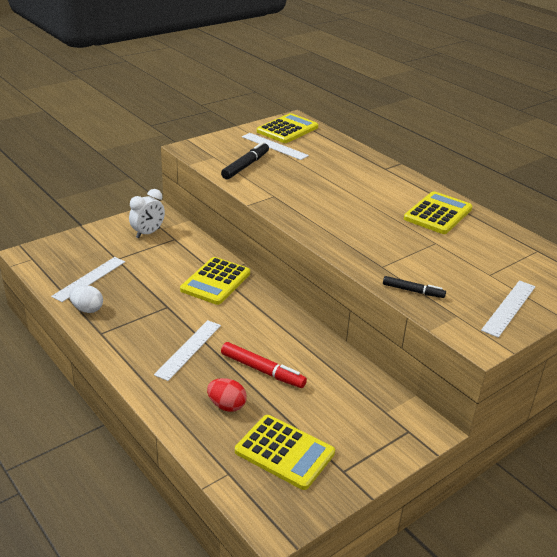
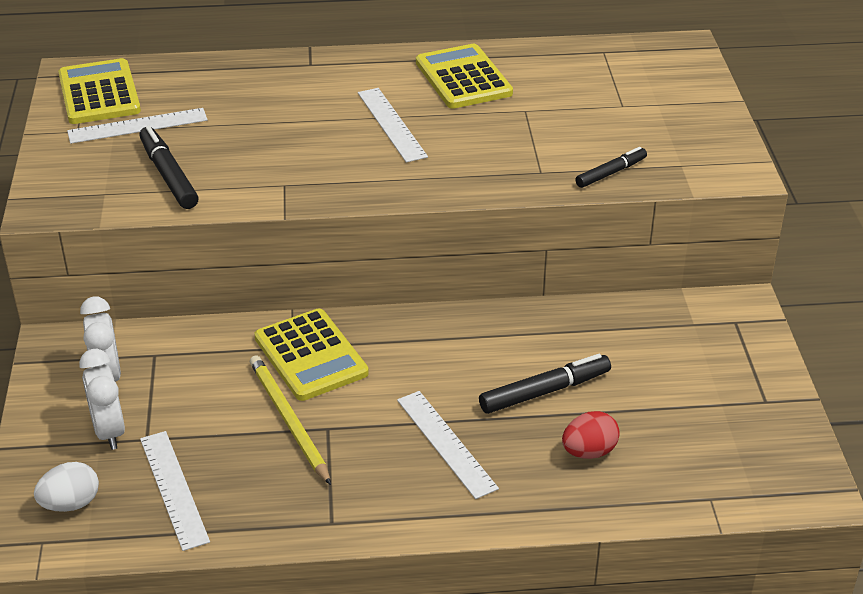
camera: 55 degrees left, 5 degrees up
white egg [69,285,103,313] -> white egg moved to [34,462,99,512]
red marker [221,342,307,388] -> black marker [479,354,611,414]
yellow calculator [235,415,335,490] -> none
white ruler [481,280,536,338] -> white ruler moved to [358,88,428,163]
none -> white clock [79,349,125,450]
none -> yellow pencil [250,355,331,485]

